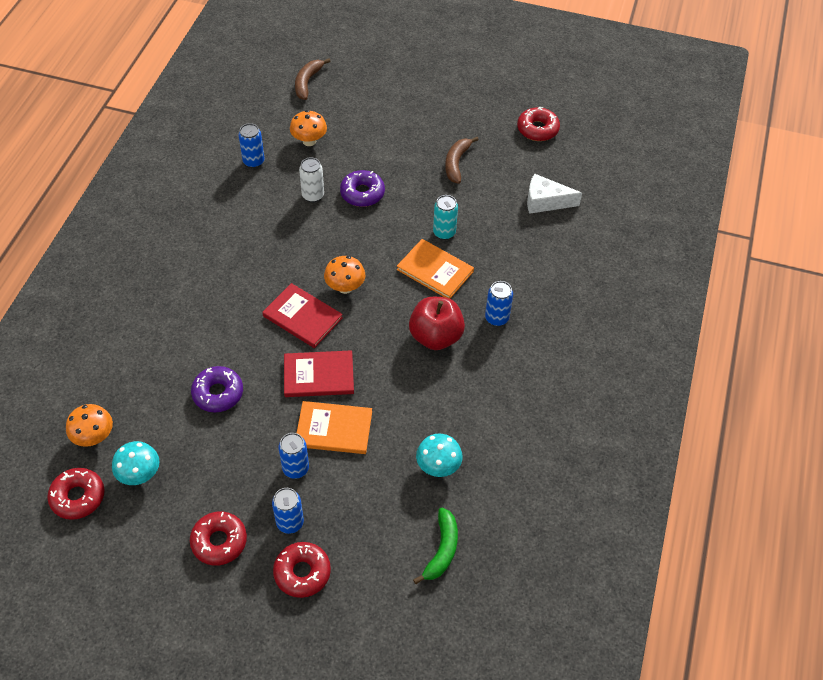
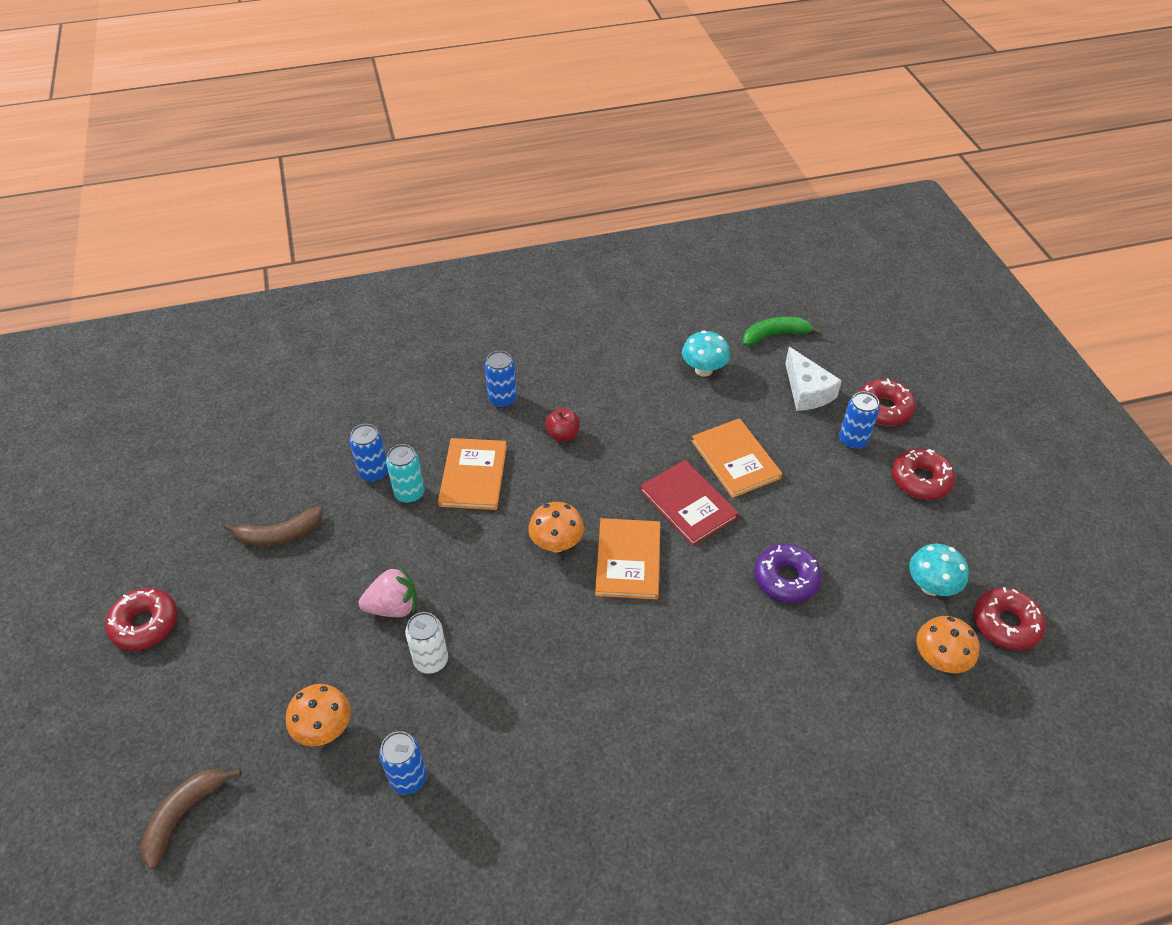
camera: 120 degrees left, 5 degrees down
red book [262,283,343,348] -> orange book [595,518,661,600]
blue can [279,433,309,479] -> blue can moved to [349,424,388,483]
brown banana [295,58,331,100] -> brown banana turned 135 degrees clockwise [141,769,241,869]
purple donut [340,170,385,207] -> pink strawberry [359,566,417,617]
red apple [409,297,465,350] -> red apple [545,408,580,442], size x0.53
red donut [517,107,560,141] -> red donut moved to [105,588,178,651]
white cheese [527,173,582,214] -> white cheese moved to [785,347,842,411]

